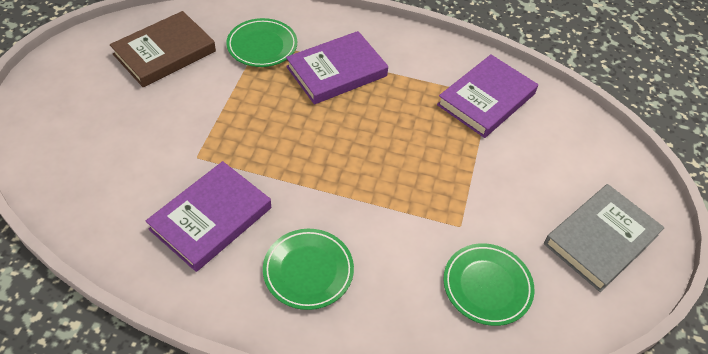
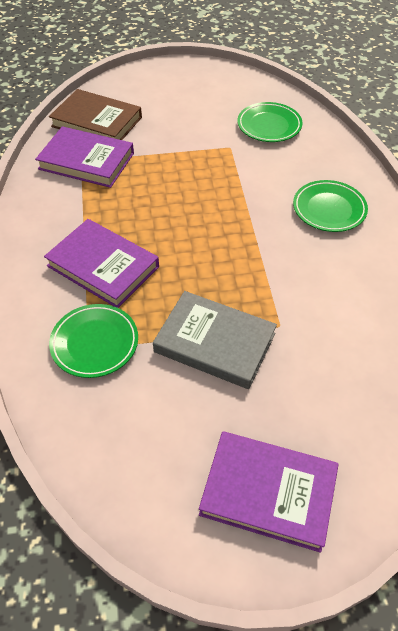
camera: 110 degrees left, 0 degrees up
brown book [110,11,216,87] -> brown book moved to [49,89,142,140]
purple book [146,161,271,272] -> purple book moved to [199,431,339,553]
grey book [544,184,665,292] -> grey book moved to [153,291,277,389]

